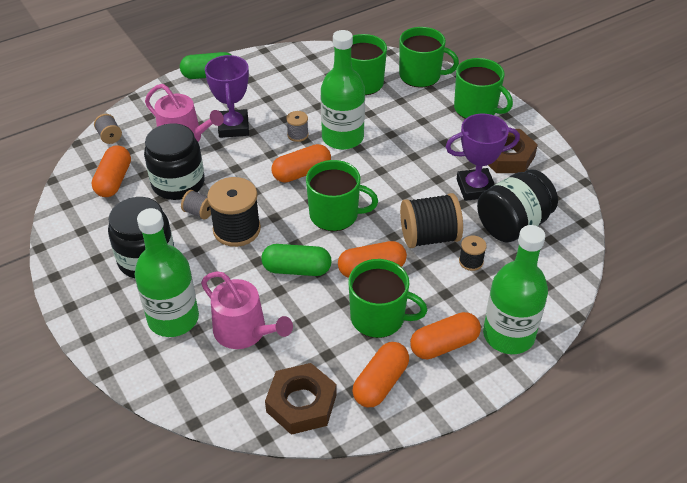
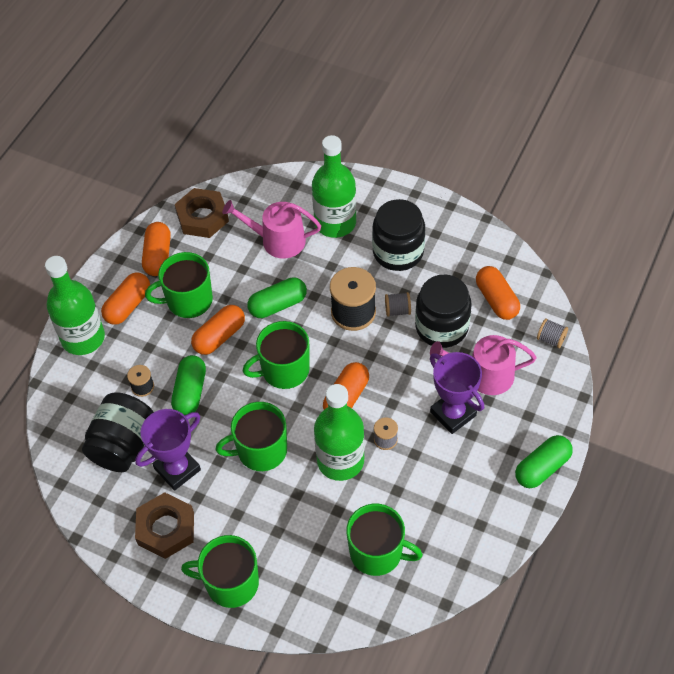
camera: 150 degrees right, 10 degrees up
green mug [399,27,459,88] -> green mug moved to [215,402,287,471]
black spool [400,193,463,248] -> green capsule [171,355,206,415]

